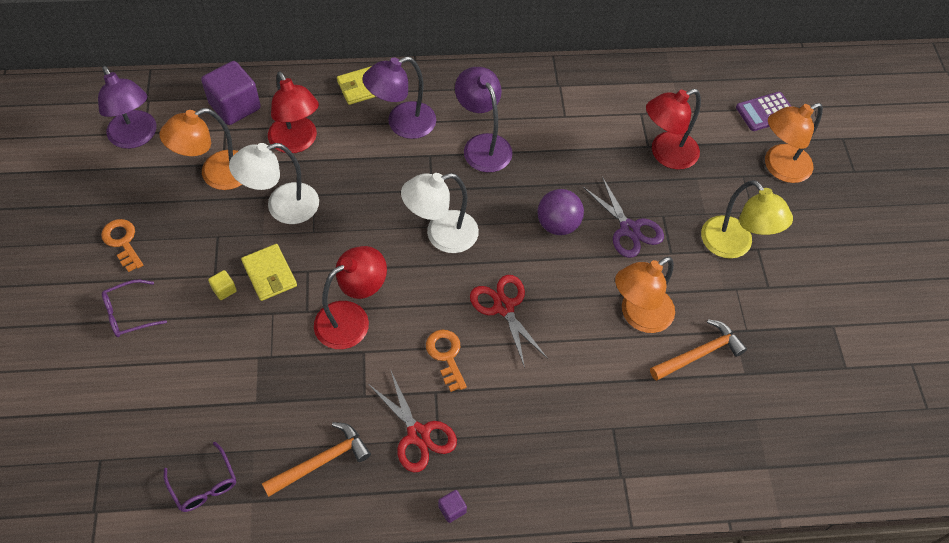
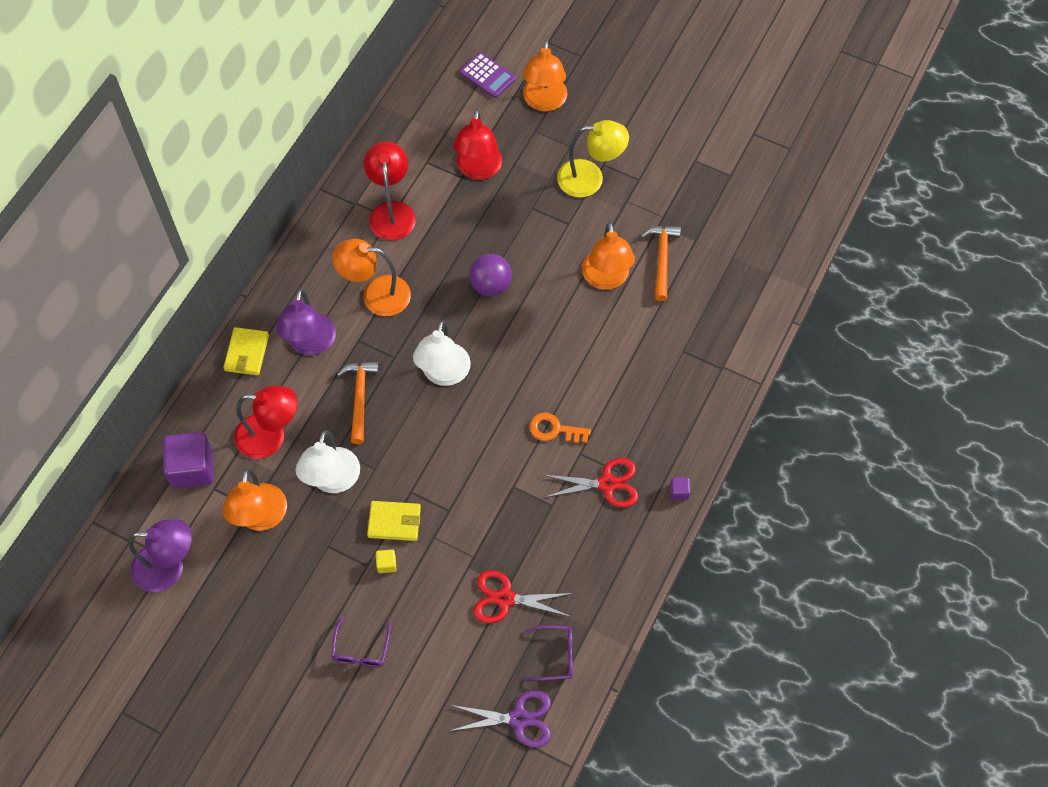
camera: 55 degrees left, 5 degrees up
orange key [101,219,143,272] -> none
orange hammer [262,422,371,497] -> orange hammer moved to [337,361,379,444]
red lamp [314,246,387,349] -> red lamp moved to [364,141,416,241]
purple lamp [455,67,513,172] -> orange lamp [332,239,411,316]
red scissors [470,275,548,368] -> red scissors moved to [473,570,574,623]
purple scissors [583,177,664,258] -> purple scissors moved to [450,690,551,747]
purple calculator [736,92,791,131] -> purple calculator turned 60 degrees counterclockwise [460,52,516,98]

